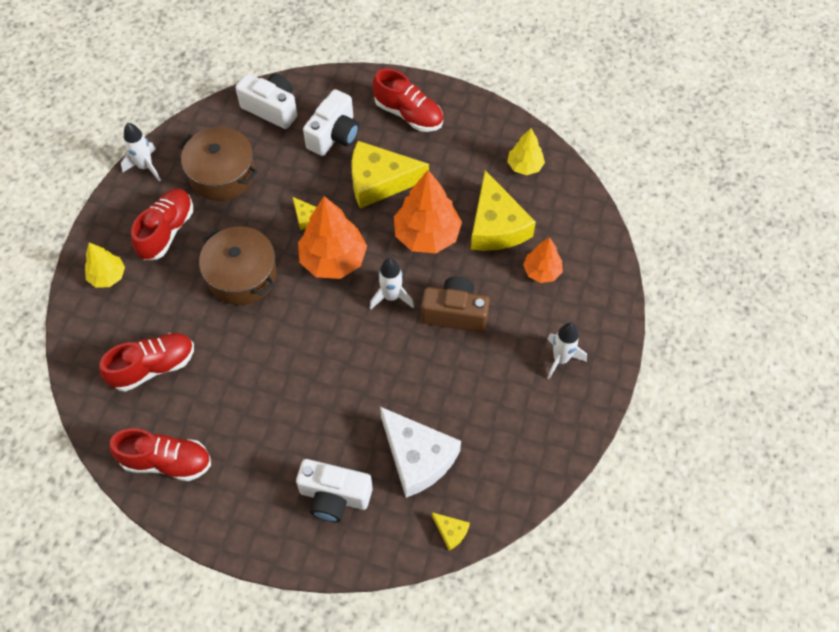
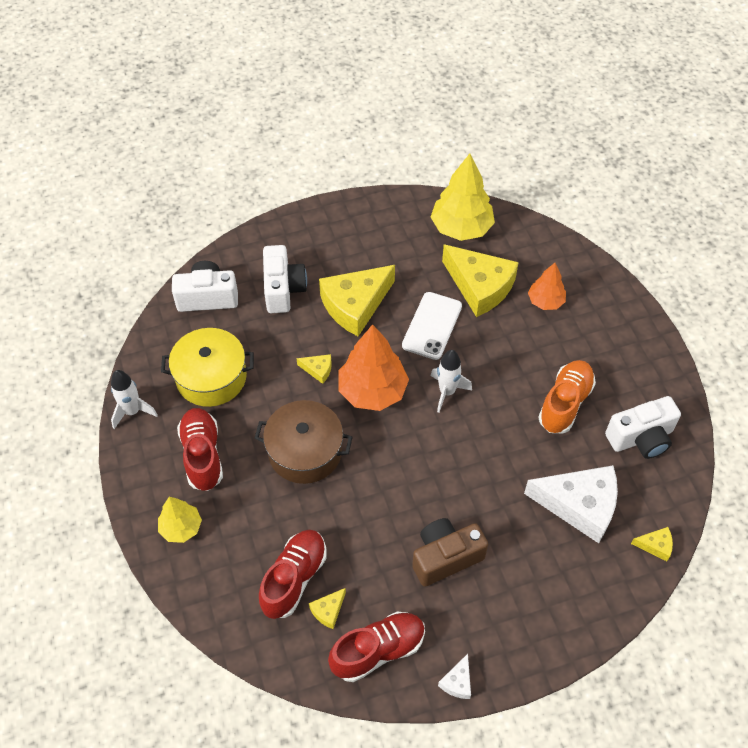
camera: 35 degrees left, 5 degrees down
brown pot [179,127,257,201] -> yellow pot [161,328,254,407]
white camera [296,459,373,522] -> white camera moved to [605,396,681,459]
red shoe [373,69,443,132] -> none
orange tree [394,170,462,253] -> white phone [402,292,462,360]
brown camera [421,277,490,332] -> brown camera moved to [412,518,488,587]
yellow tree [507,128,545,175] -> yellow tree [431,154,495,241], size x1.74
white rocket [547,323,587,379] -> none
none -> yellow cheese [309,588,346,629]
none -> white cheese [438,654,471,699]
none -> orange shoe [538,360,596,433]

